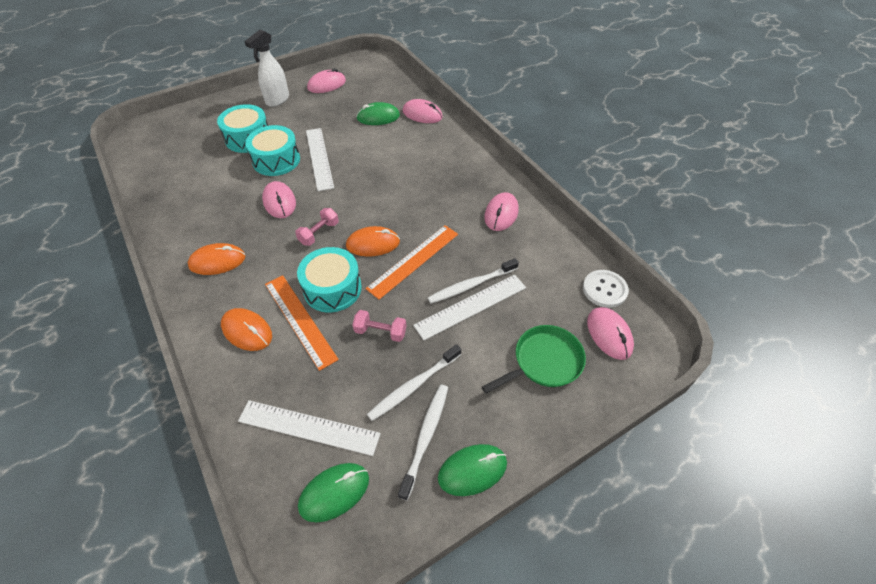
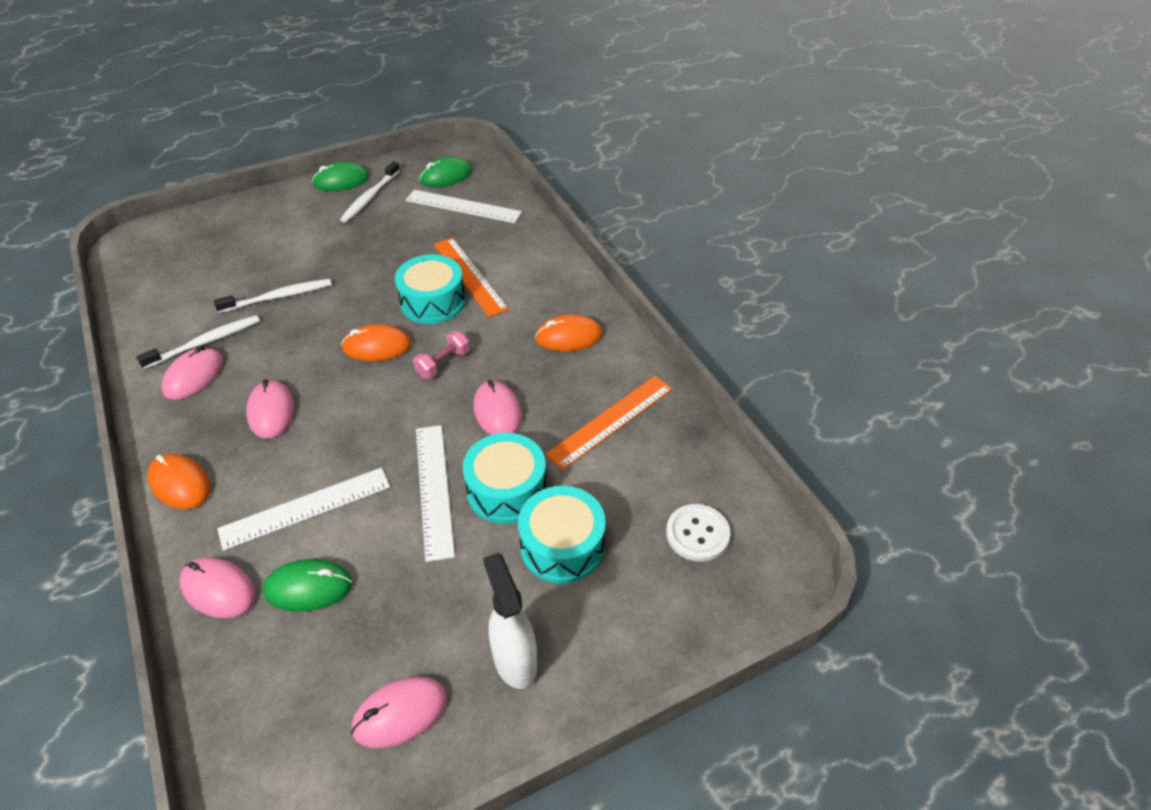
camera: 175 degrees left, 5 degrees down
orange mouse [221,308,272,351] -> orange mouse moved to [147,454,211,509]
white spray bottle [244,30,289,107] -> white spray bottle turned 60 degrees counterclockwise [483,553,537,689]
pink dumbbell [352,310,406,342] -> none
orange ruler [366,225,458,300] -> orange ruler moved to [545,376,672,470]
white toothbrush [367,344,461,421] -> white toothbrush moved to [136,315,260,369]
white ruler [413,275,526,340] -> white ruler moved to [217,468,390,551]
green pan [482,325,586,394] -> none
white button [583,270,629,308] -> white button moved to [666,504,730,562]
pink mouse [587,307,634,360] -> pink mouse moved to [246,379,295,439]

